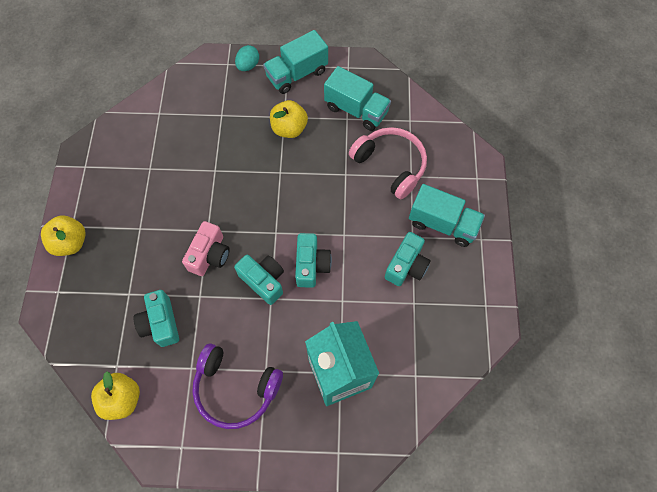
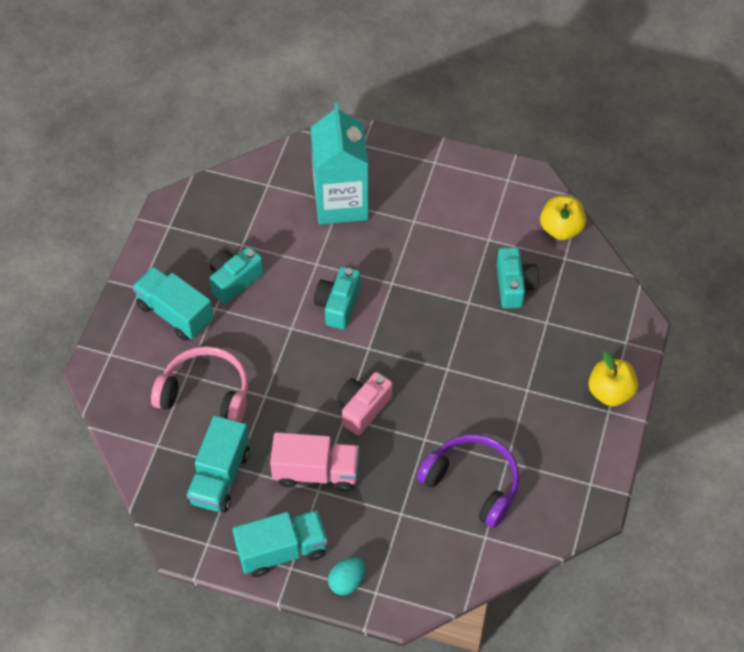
camera: 165 degrees left, 10 degrees down
pink camera [182,221,230,276] -> pink camera moved to [337,372,393,435]
purple headphones [192,343,283,429] -> purple headphones moved to [417,434,519,528]
turquoise camera [234,255,284,305] -> none
yellow apple [270,100,308,138] -> pink truck [270,432,359,492]
turquoise truck [324,66,391,131] -> turquoise truck turned 120 degrees counterclockwise [187,416,250,513]
pink headphones [349,127,427,199] -> pink headphones turned 135 degrees clockwise [151,346,248,422]

